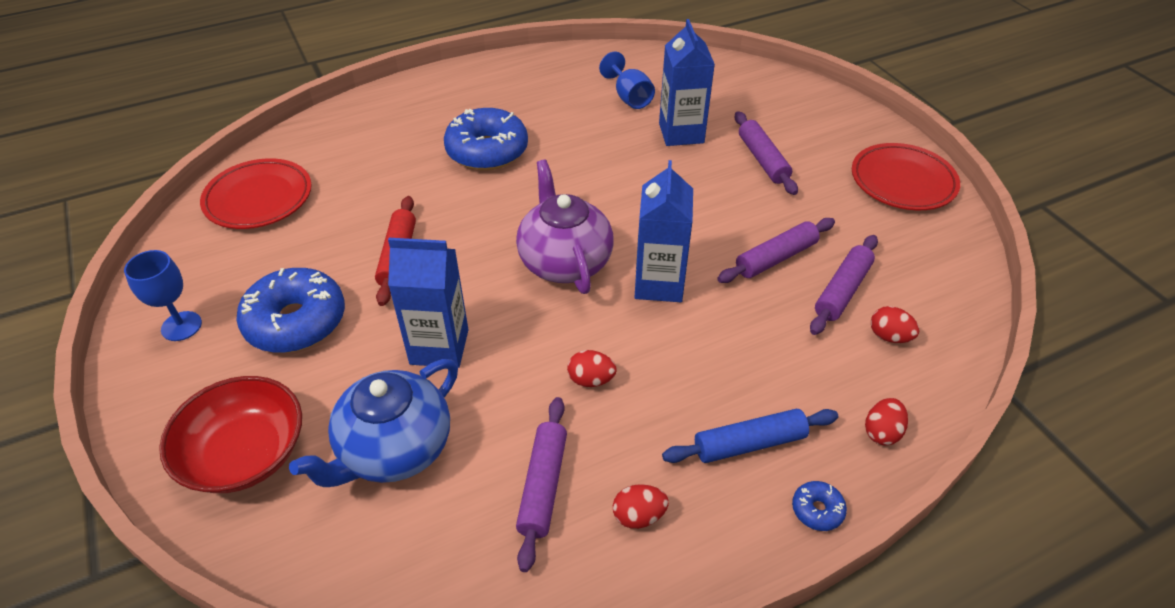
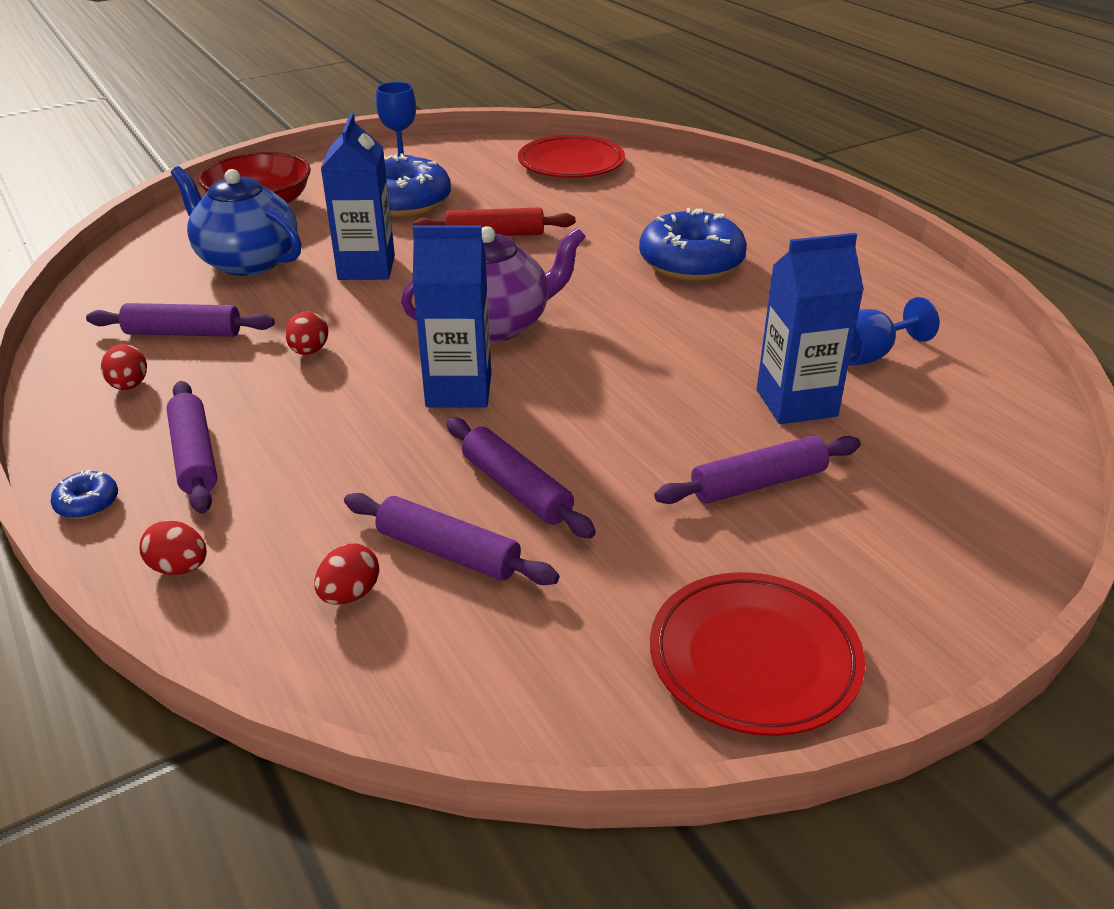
camera: 85 degrees right, 10 degrees down
blue rolling pin [662,409,838,463] -> purple rolling pin [166,381,217,514]

